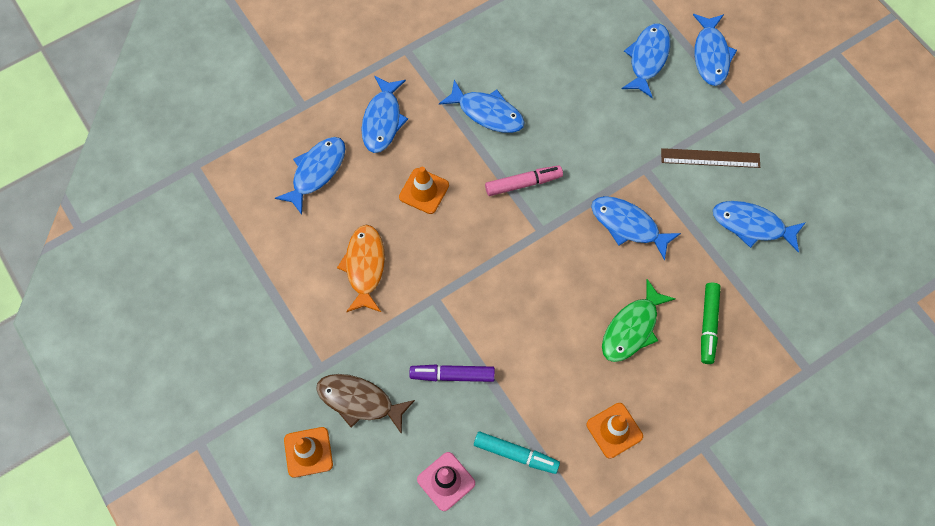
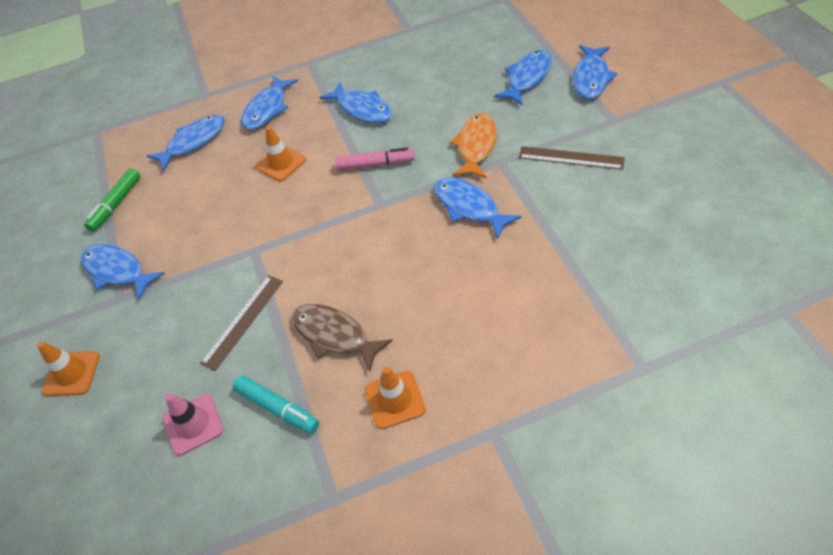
camera: 20 degrees right, 15 degrees down
brown fish [316,374,415,434] -> brown fish moved to [292,304,393,372]
orange fish [337,225,385,312] -> orange fish moved to [450,113,497,179]
purple marker [409,364,495,382] -> brown ruler [200,275,283,371]
green fish [602,279,676,362] -> none
green marker [701,283,721,364] -> green marker moved to [84,168,140,232]
blue fish [713,201,806,252] -> blue fish moved to [81,244,165,300]

